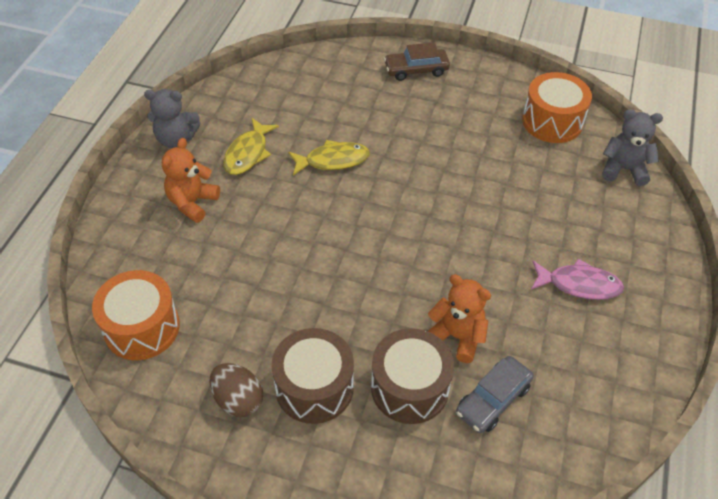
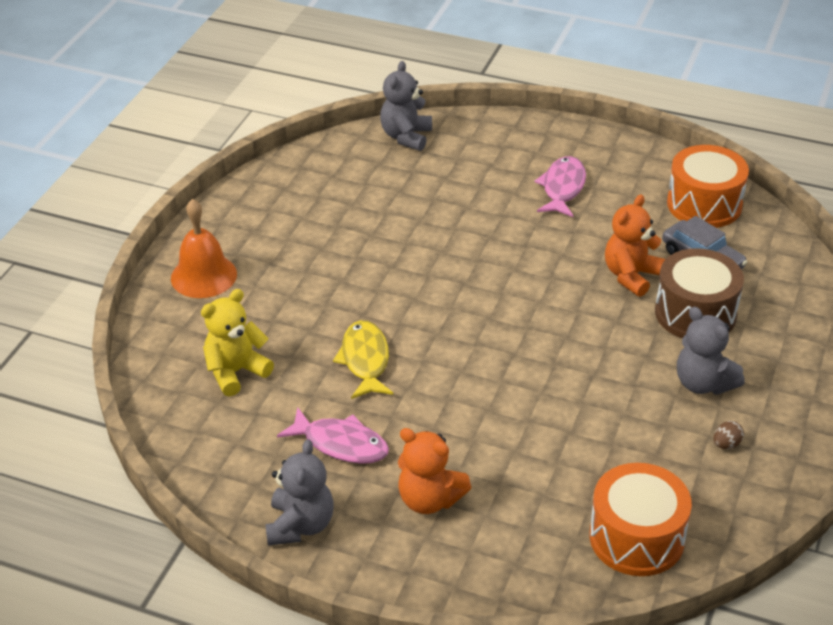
camera: 85 degrees left, 10 degrees down
brown egg [210,363,263,417] -> brown egg [714,421,744,449], size x0.52
yellow fish [223,118,279,175] -> pink fish [277,407,389,464]
brown drum [271,328,354,424] -> grey teddy bear [677,307,745,395]
brown car [384,42,450,81] -> orange bell [171,199,237,298]
orange drum [522,72,592,143] -> orange drum moved to [667,145,749,228]
none -> yellow teddy bear [201,289,274,397]

